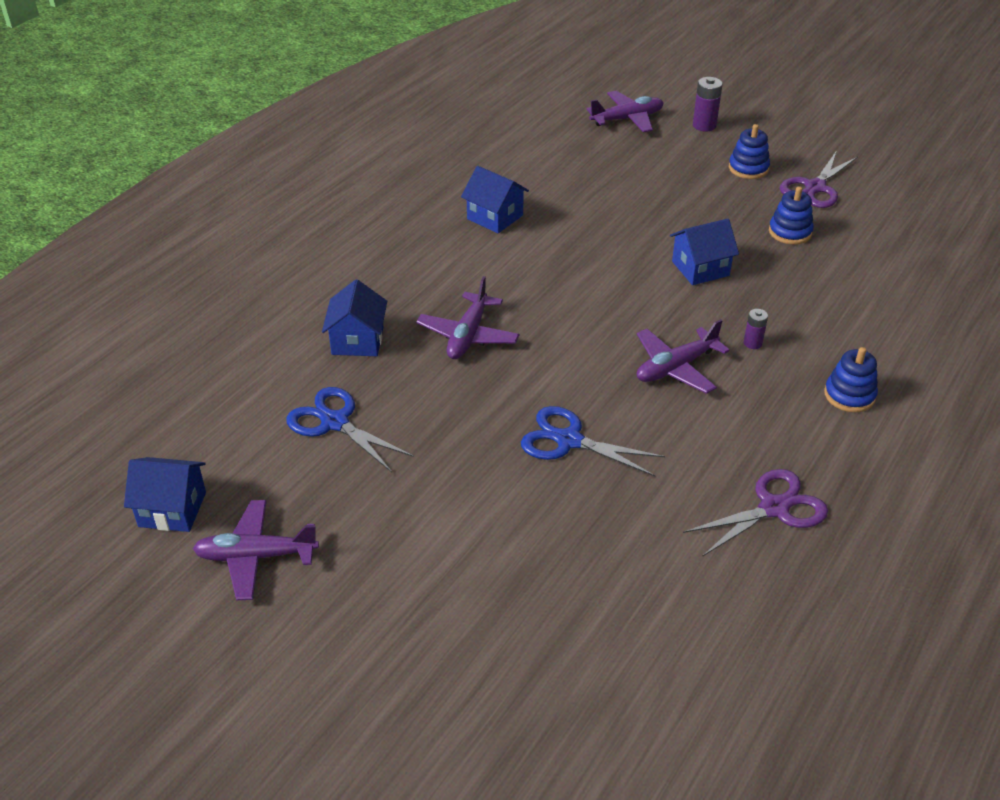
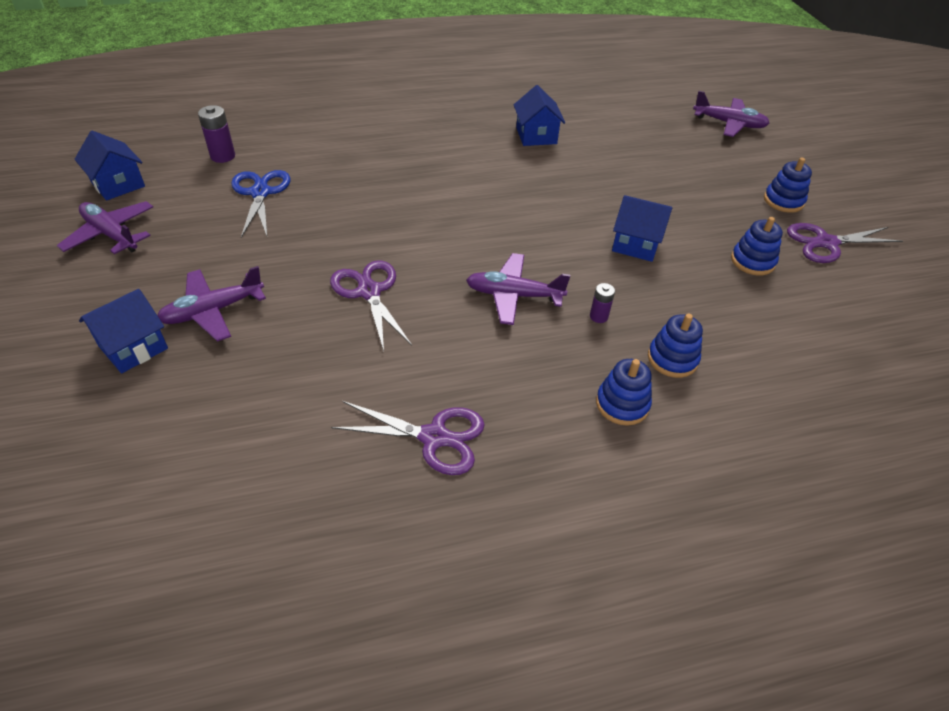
camera: 40 degrees right, 5 degrees up
blue house [322,279,387,356] -> blue house moved to [79,289,168,373]
purple plane [416,276,519,359] -> purple plane moved to [158,266,266,342]
blue scissors [521,406,665,476] -> purple scissors [330,260,412,351]
purple battery [693,77,722,132] -> purple battery moved to [198,105,235,163]
none -> blue stacking toy [648,314,703,378]

